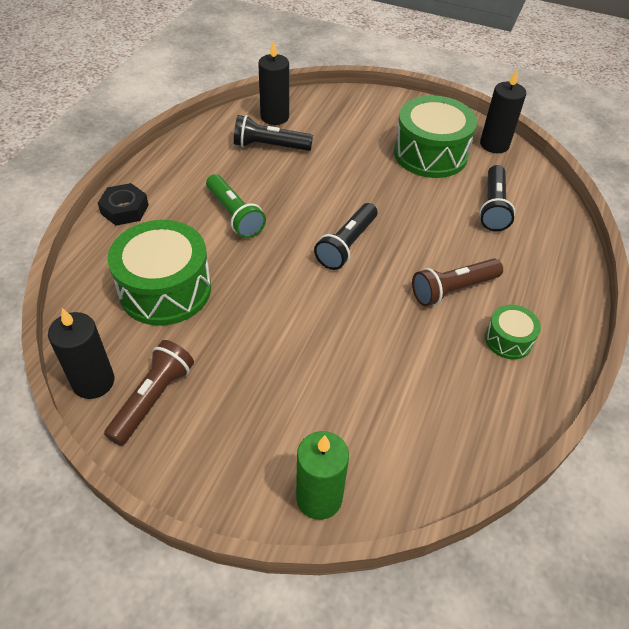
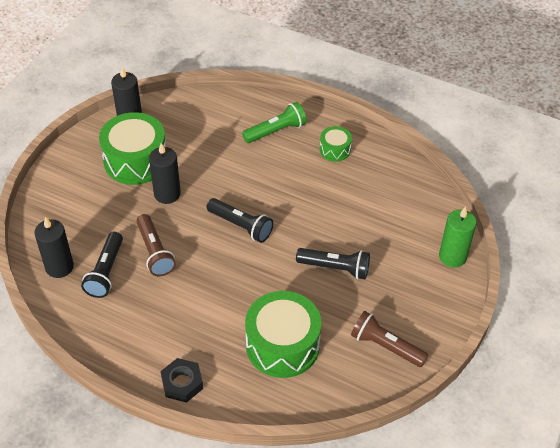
camera: 85 degrees left, 0 degrees up
black candle [48,308,115,399] -> black candle moved to [149,143,181,204]
green flashlight [206,174,266,238] -> green flashlight moved to [242,102,307,143]
brown flashlight [412,258,503,306] -> brown flashlight moved to [136,214,176,276]
black flashlight [479,165,515,231] -> black flashlight moved to [296,248,370,279]

